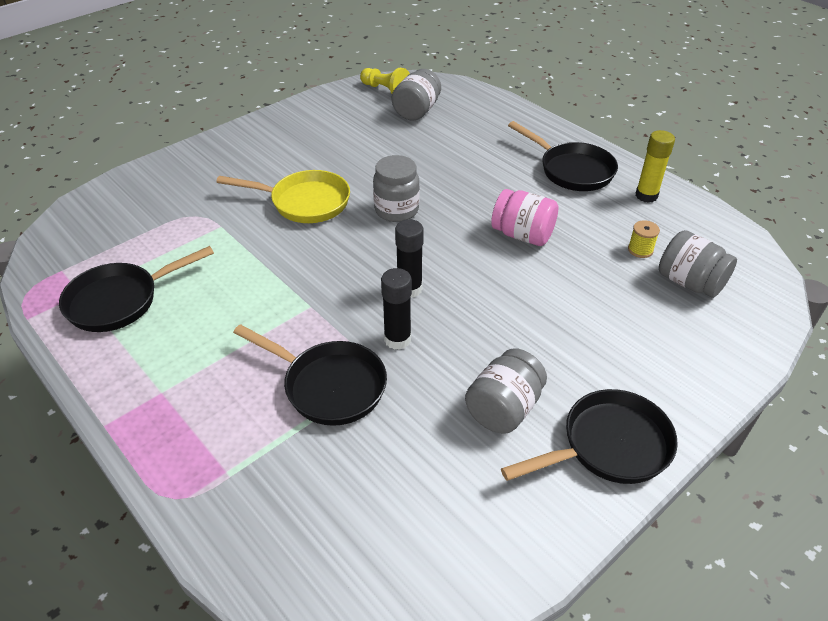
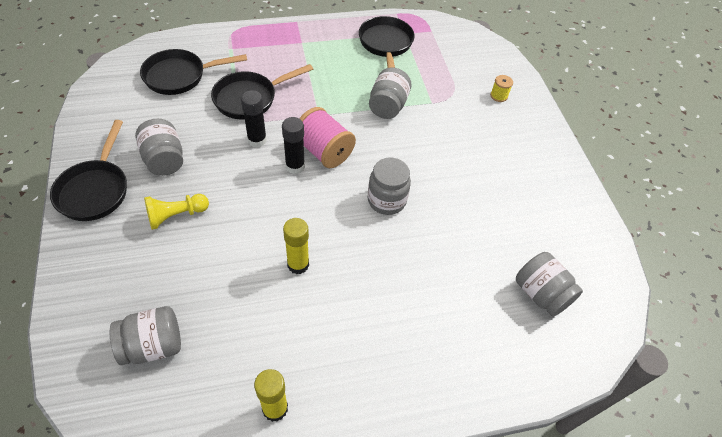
camera: 115 degrees right, 10 degrees up
yellow pan [216,170,350,223] -> none
yellow pawn [360,68,410,94] -> yellow pawn moved to [144,194,209,230]
pink jar [491,189,558,246] -> yellow glue stick [283,218,309,274]
black pan [508,121,618,191] -> black pan moved to [140,49,247,95]
yellow spool [628,220,660,258] -> yellow spool moved to [490,75,513,102]
none -> pink spool [299,107,356,168]
none -> grey jar [369,67,411,119]

